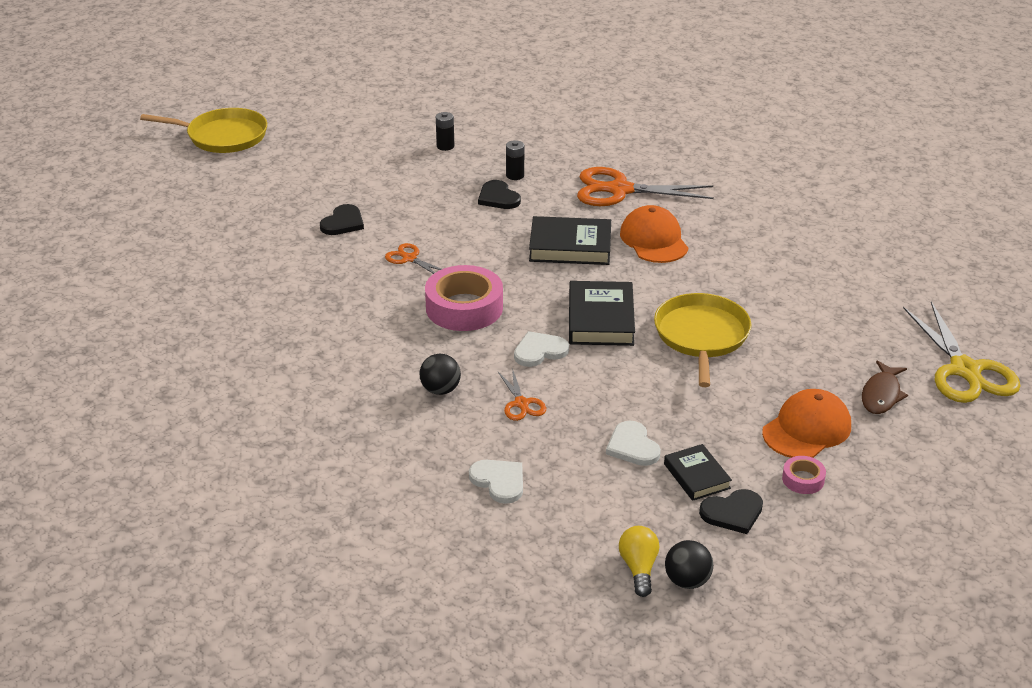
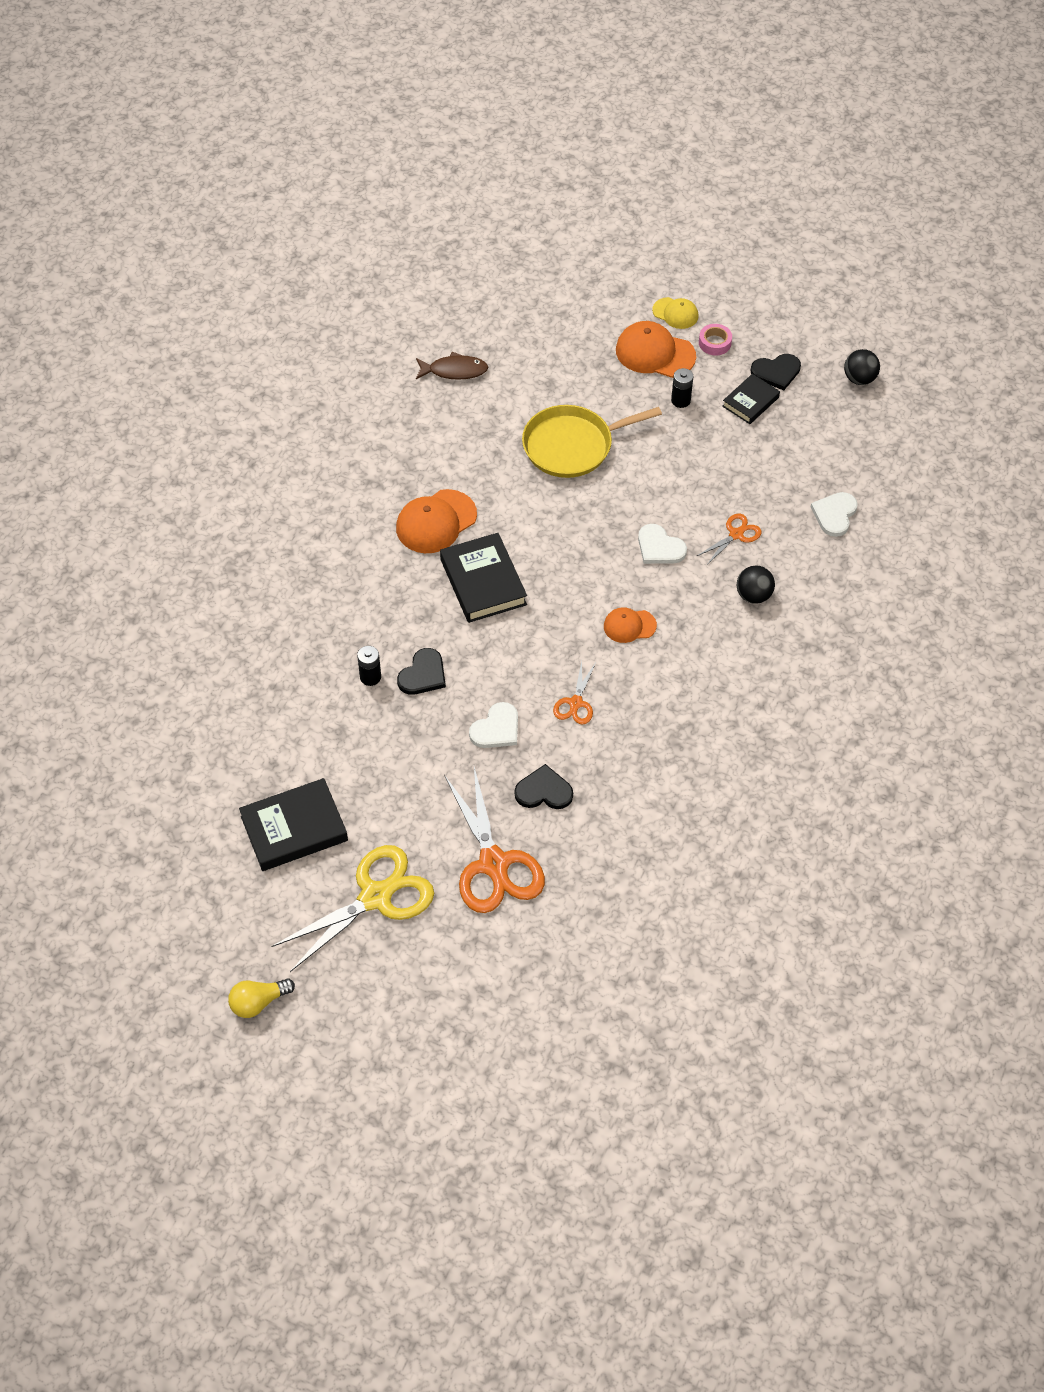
camera: 115 degrees left, 20 degrees up
yellow pan [140,108,267,153] -> none
pink tape [425,265,503,331] -> orange cap [604,607,657,643]
black battery [436,112,454,151] -> black battery moved to [671,368,694,408]
black book [569,281,635,346] -> black book moved to [239,778,348,871]
orange scissors [577,167,714,206] -> orange scissors moved to [444,767,545,913]
white heart [606,421,661,466] -> white heart moved to [469,702,518,748]
yellow light bulb [619,526,659,597] -> yellow light bulb moved to [228,978,295,1018]
black heart [699,489,763,534] -> black heart turned 120 degrees clockwise [750,354,801,390]
brown fish [862,361,908,414] -> brown fish moved to [416,351,488,380]
yellow scissors [903,302,1021,403] -> yellow scissors moved to [271,845,434,972]
none -> yellow cap [652,297,699,329]

